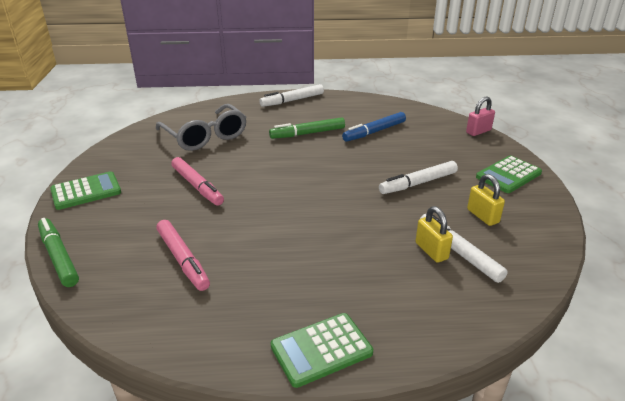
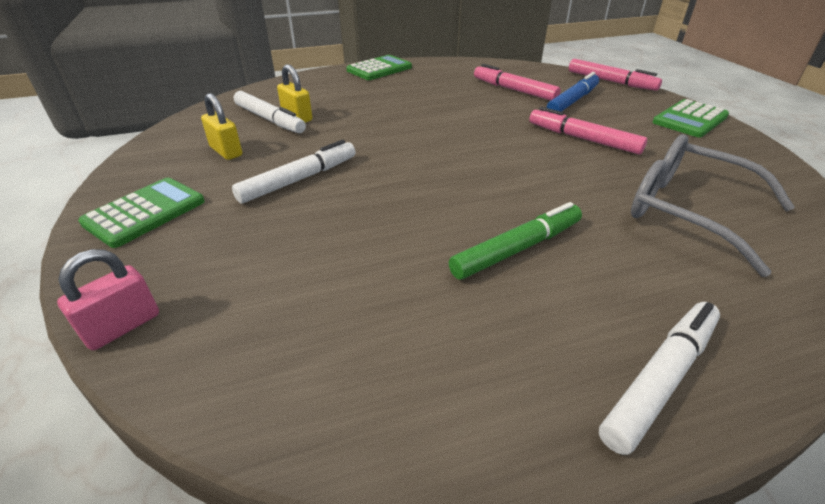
camera: 165 degrees right, 5 degrees up
green marker [38,218,79,287] -> pink marker [569,59,662,91]
blue marker [342,112,406,142] -> blue marker moved to [546,72,599,112]

